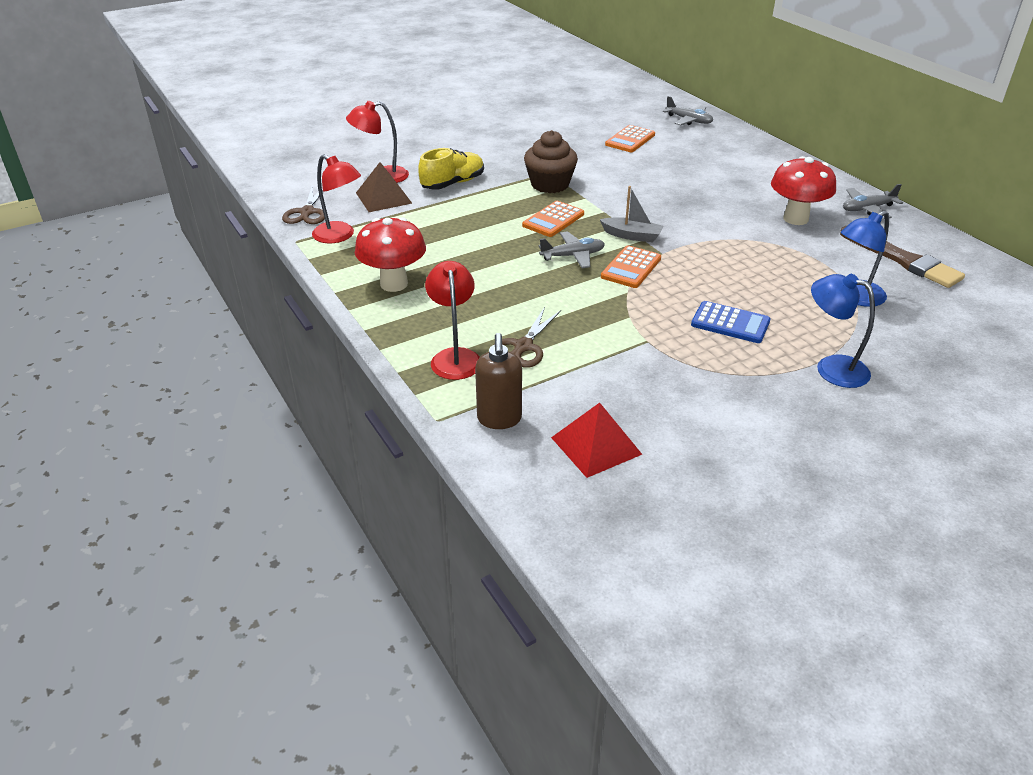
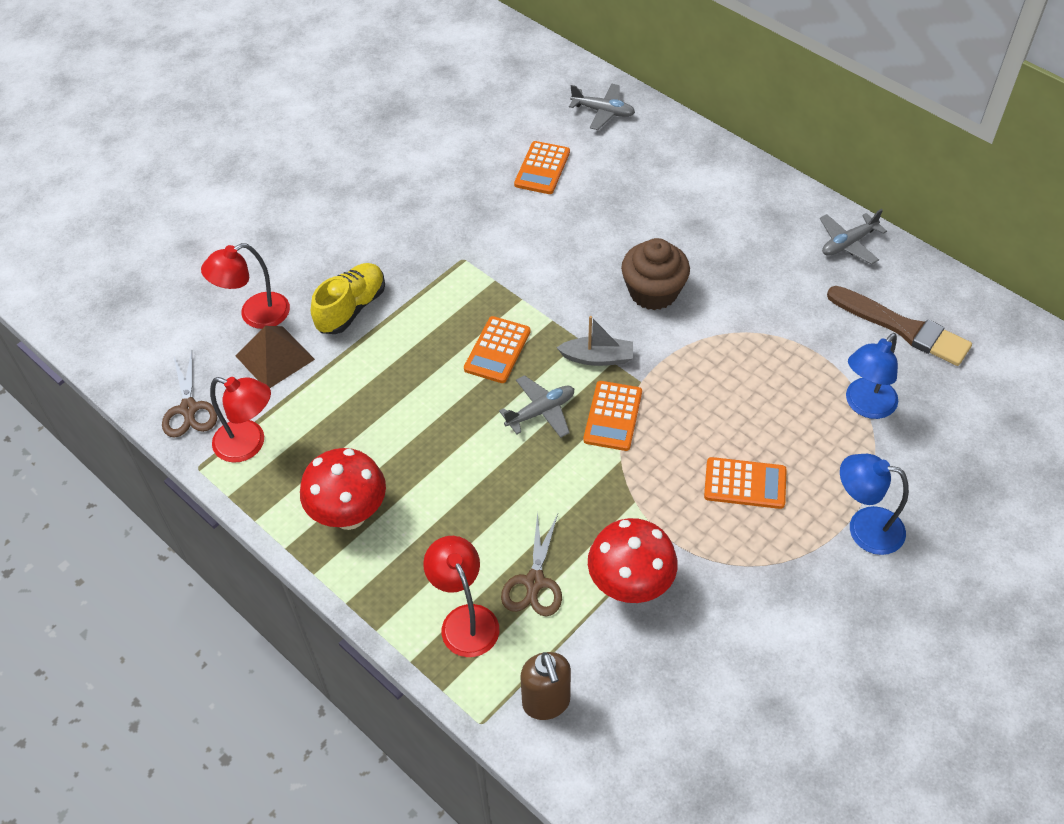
camera: 15 degrees left, 15 degrees up
brown cupcake [524,130,578,193] -> brown cupcake moved to [621,238,690,310]
red pyramid [551,403,642,478] -> none
blue calculator [691,301,771,343] -> orange calculator [704,457,787,509]
red mushroom [771,156,836,225] -> red mushroom moved to [588,518,678,603]

